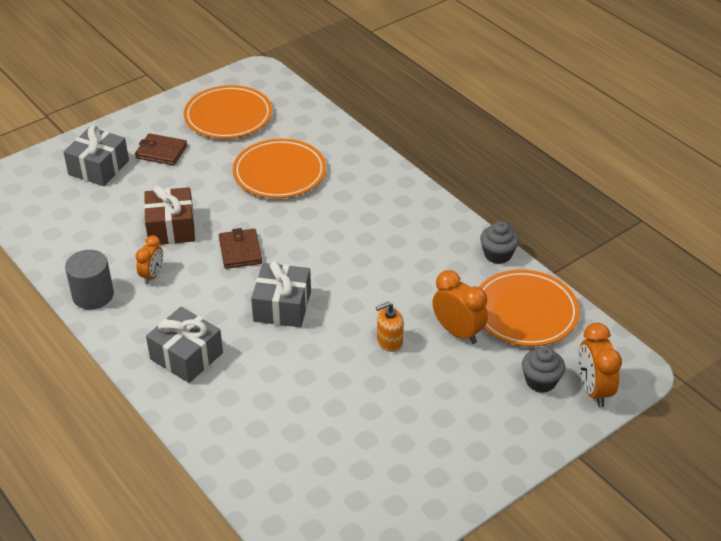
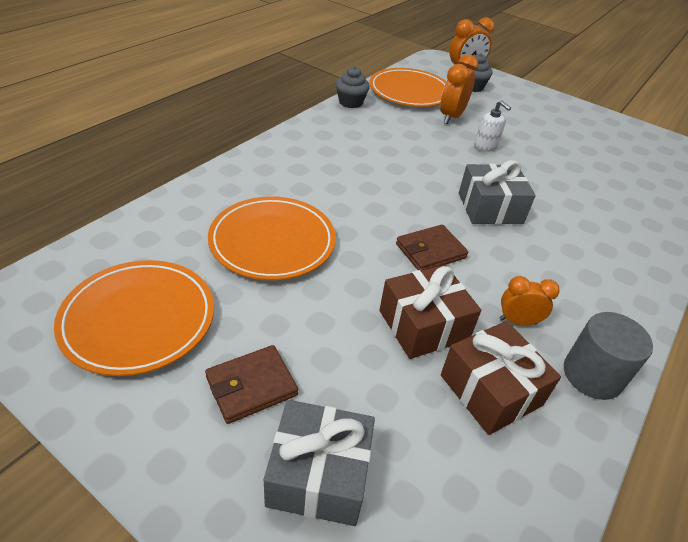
camera: 110 degrees left, 0 degrees up
brown wallet [135,133,187,166] -> brown wallet turned 60 degrees clockwise [205,345,298,424]
grey gift [146,307,223,383] -> none
orange soap dispenser [376,302,404,352] -> white soap dispenser [474,100,511,152]
none -> brown gift [441,321,561,435]

